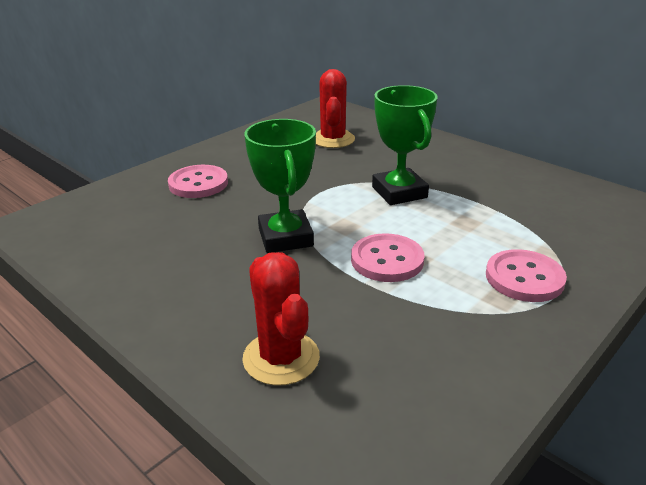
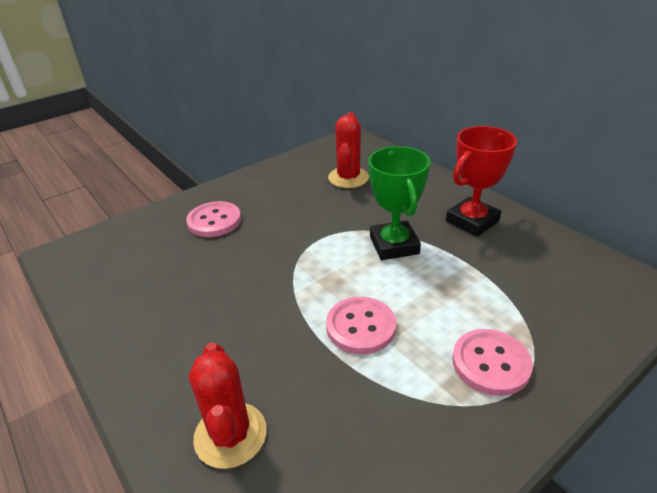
camera: 10 degrees right, 5 degrees up
green trophy [244,119,316,253] -> none
none -> red trophy [446,126,517,237]

